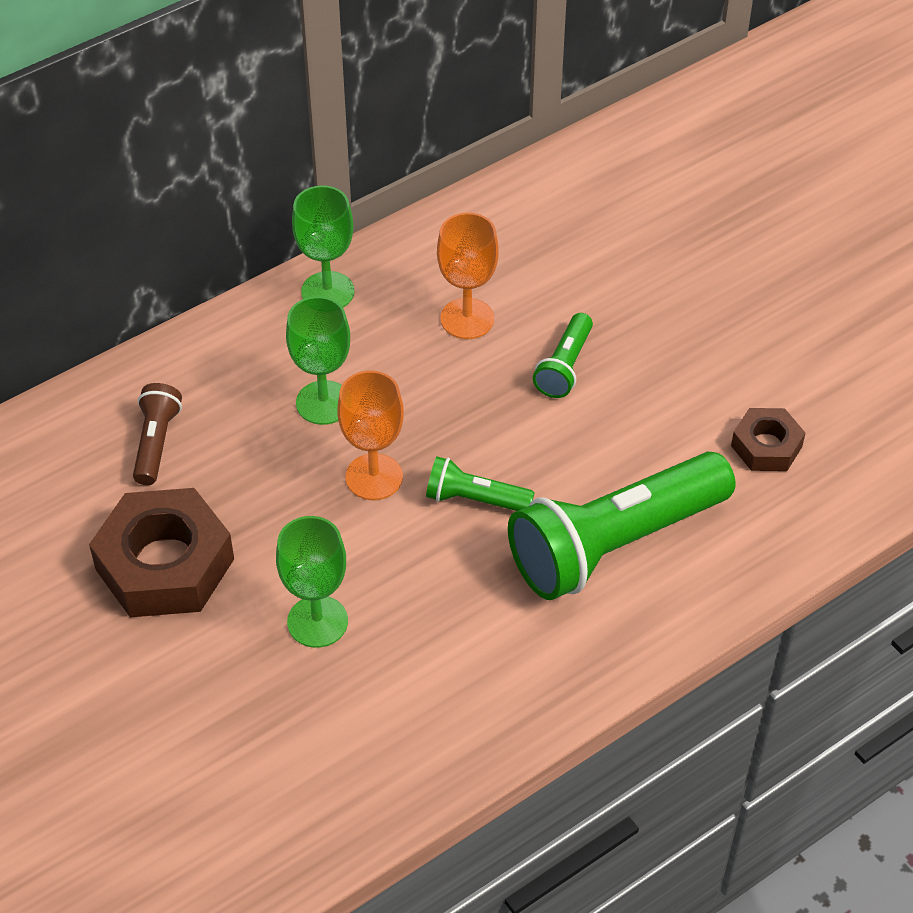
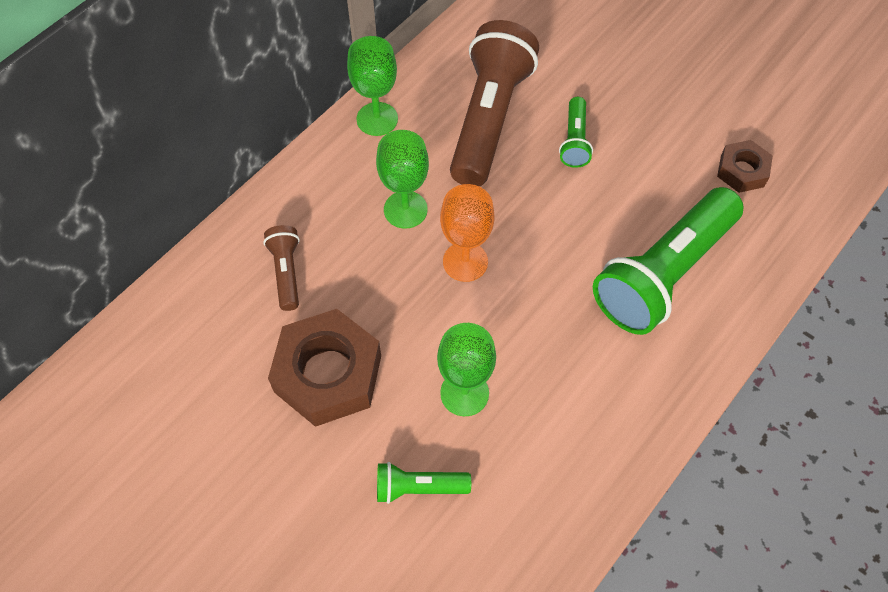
camera: 15 degrees left, 10 degrees up
green flashlight [426,456,535,511] -> green flashlight moved to [377,462,471,504]
orange goblet [437,212,499,339] -> brown flashlight [450,20,539,186]

